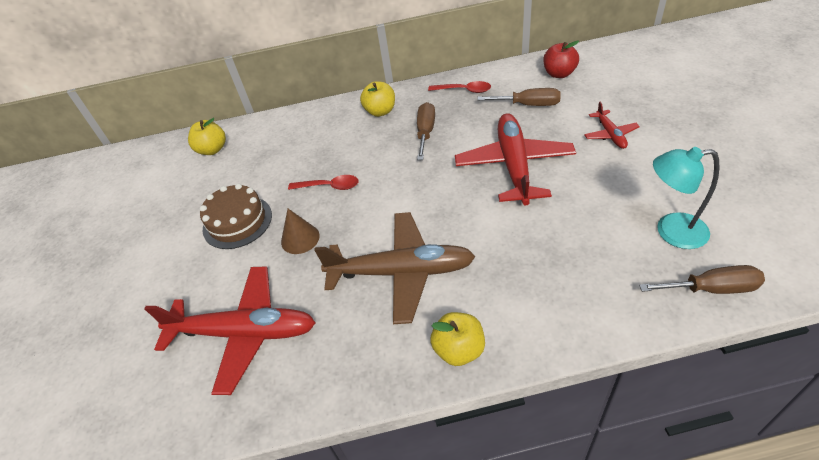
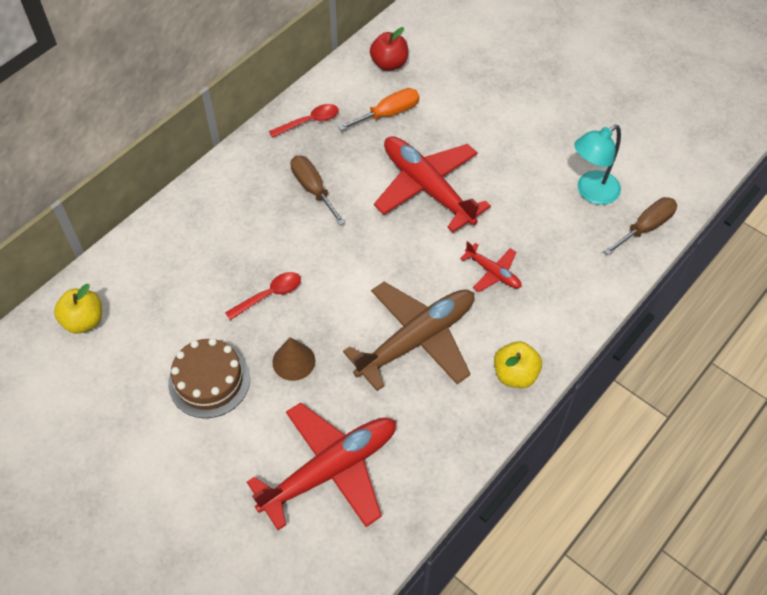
camera: 45 degrees left, 10 degrees up
yellow apple [360,81,395,117] -> none
brown screwdriver [477,88,561,106] -> orange screwdriver [338,88,419,131]
red plane [584,102,640,149] -> red plane moved to [460,241,521,292]

